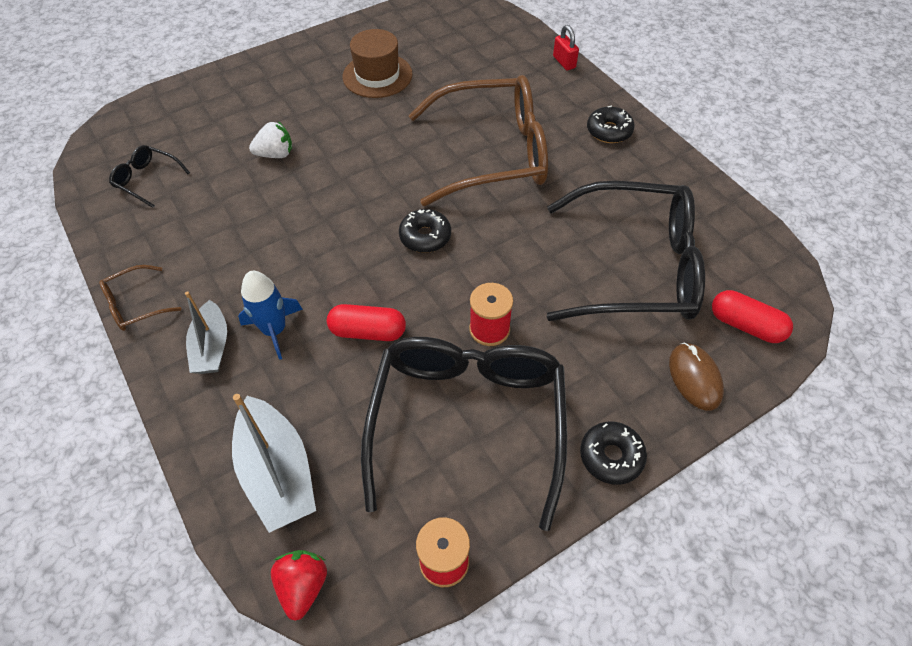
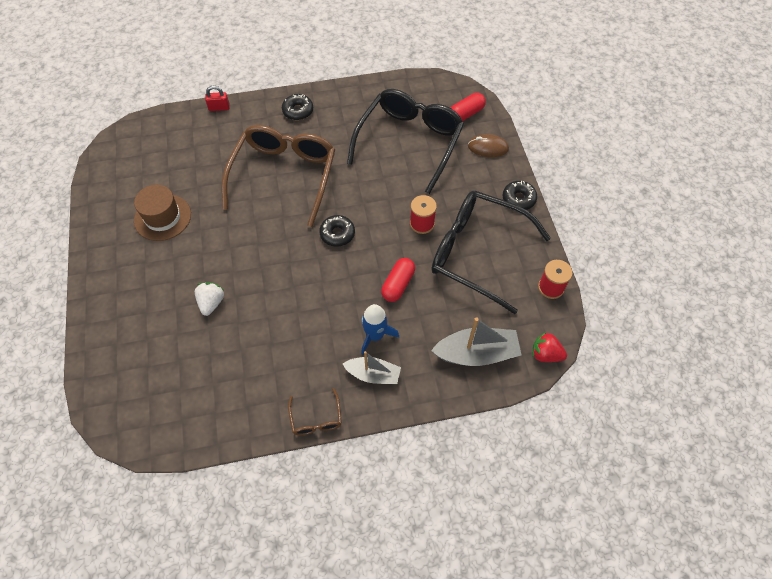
camera: 70 degrees left, 5 degrees up
black glasses [109,145,190,208] -> none

